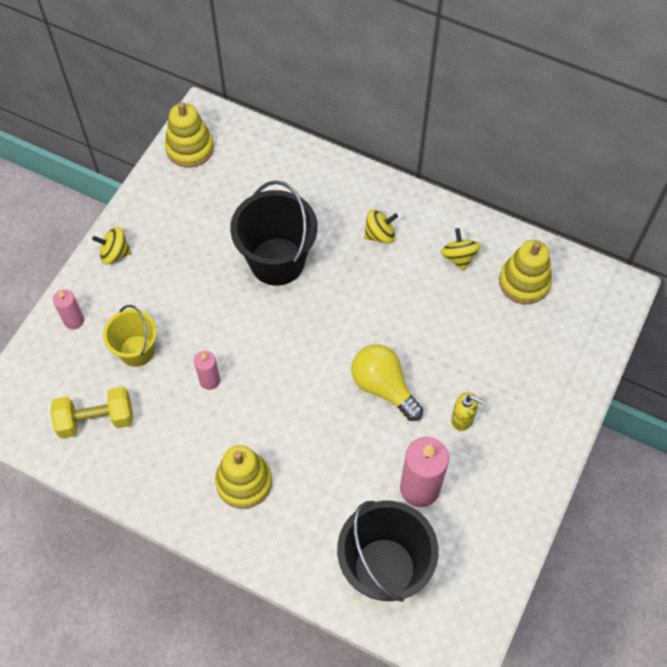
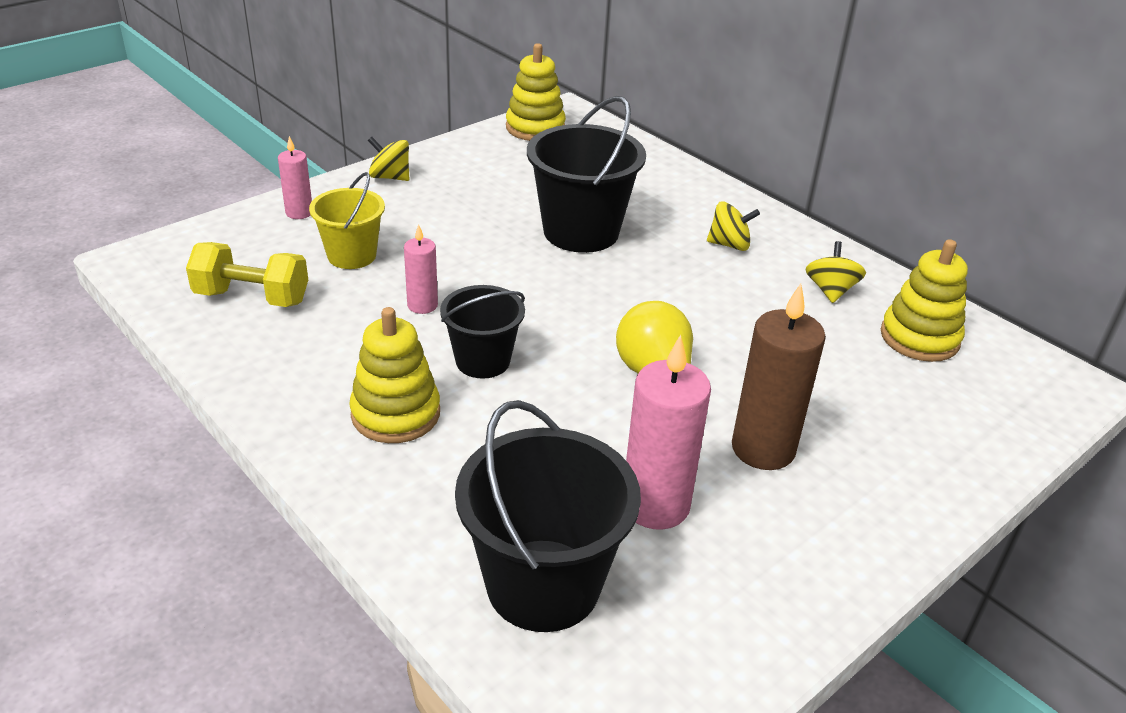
camera: 20 degrees right, 25 degrees down
yellow soap dispenser [451,392,484,431] -> brown candle [732,284,826,470]
none -> black bucket [440,285,525,379]

